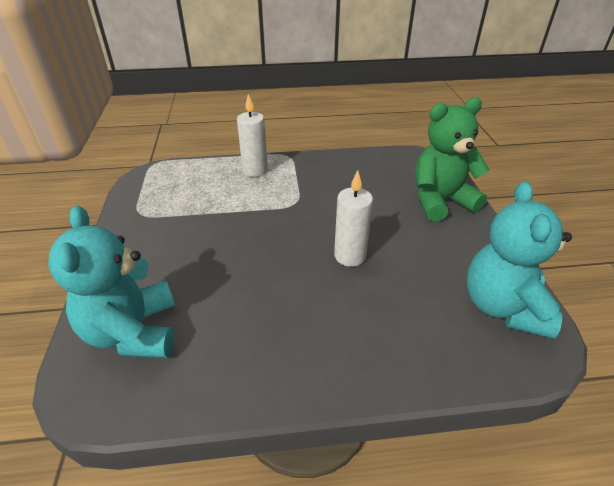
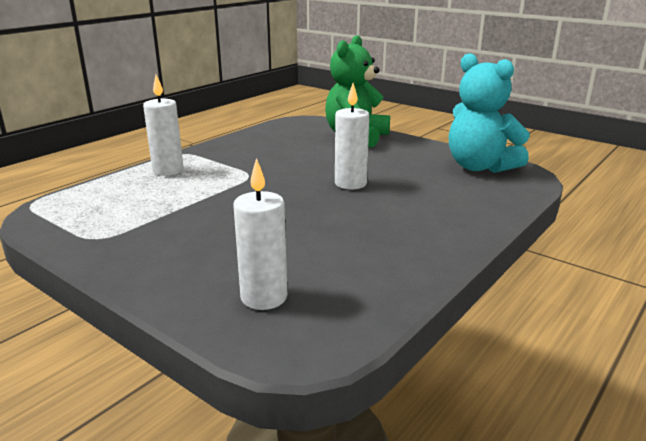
camera: 45 degrees left, 15 degrees down
turquoise teddy bear [48,206,175,358] -> white candle [233,158,287,310]

